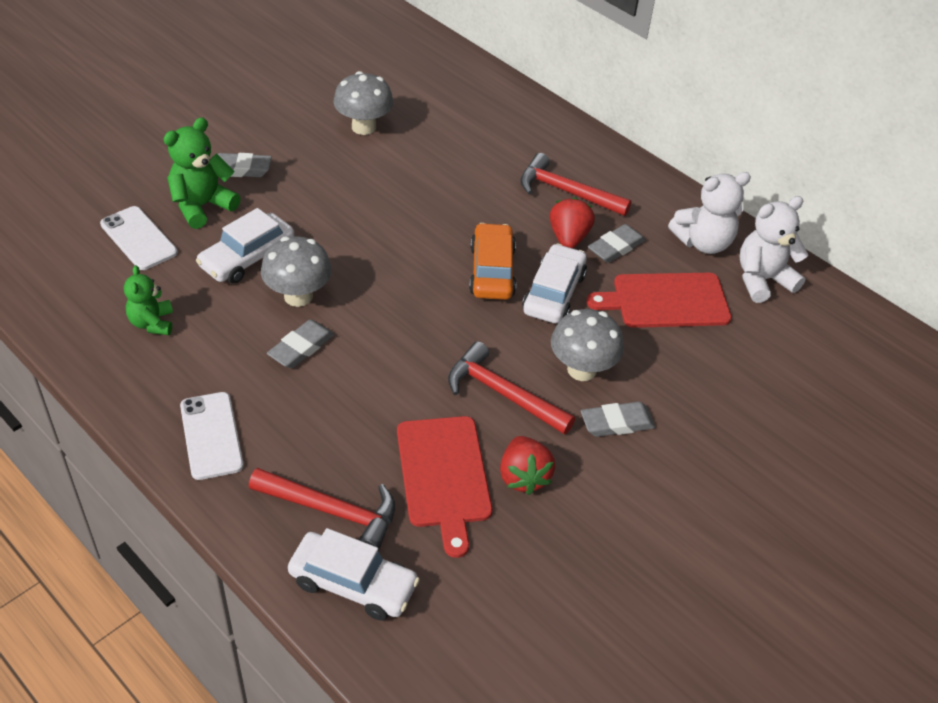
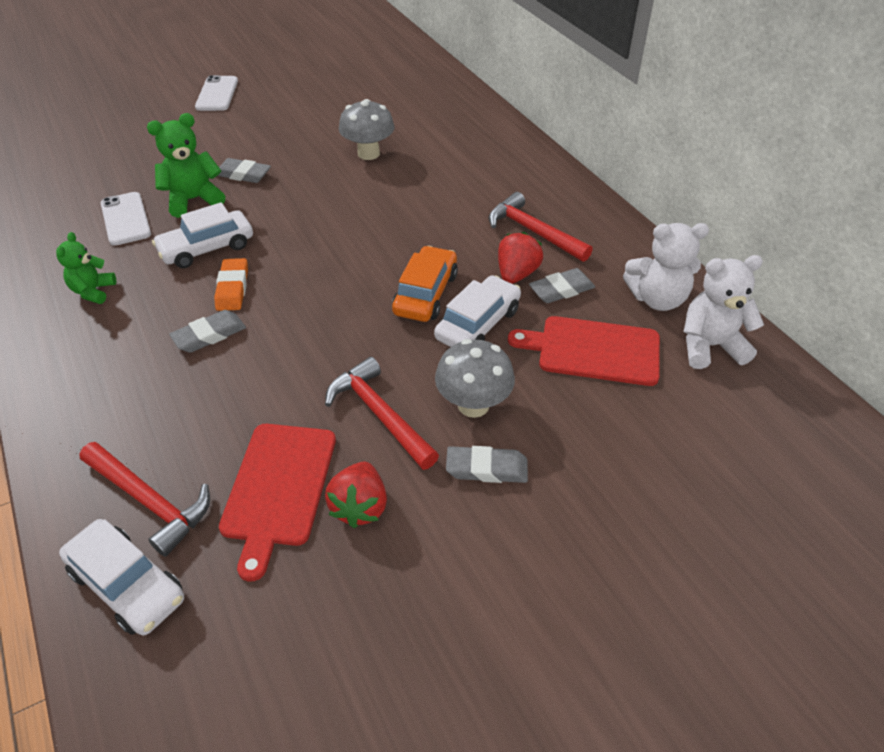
camera: 20 degrees right, 0 degrees up
white phone [180,392,244,480] -> white phone moved to [195,75,238,111]
grey mushroom [261,236,332,307] -> orange eraser [214,258,248,311]

